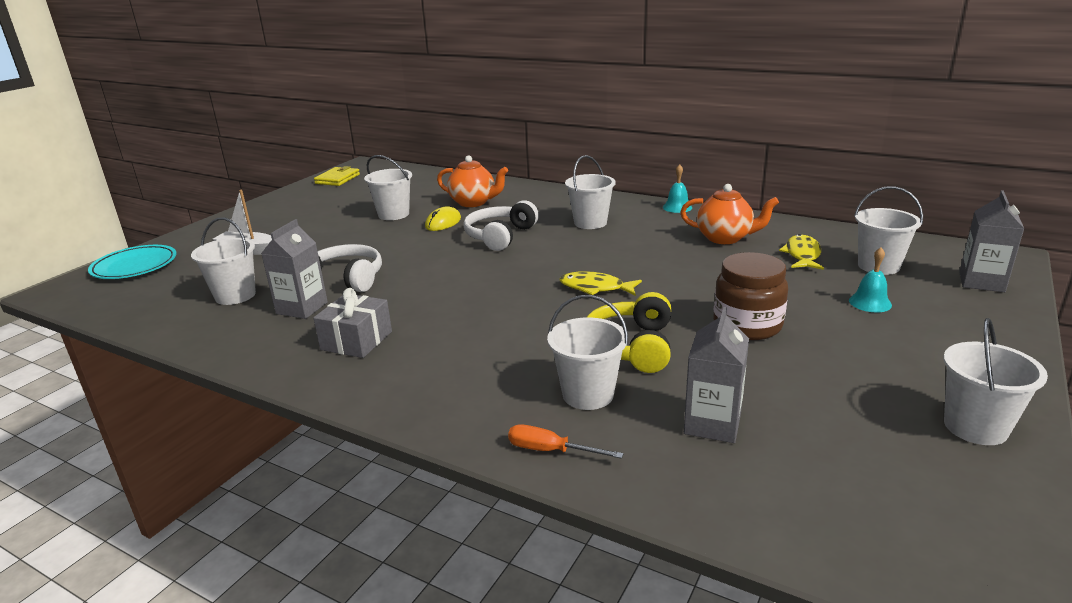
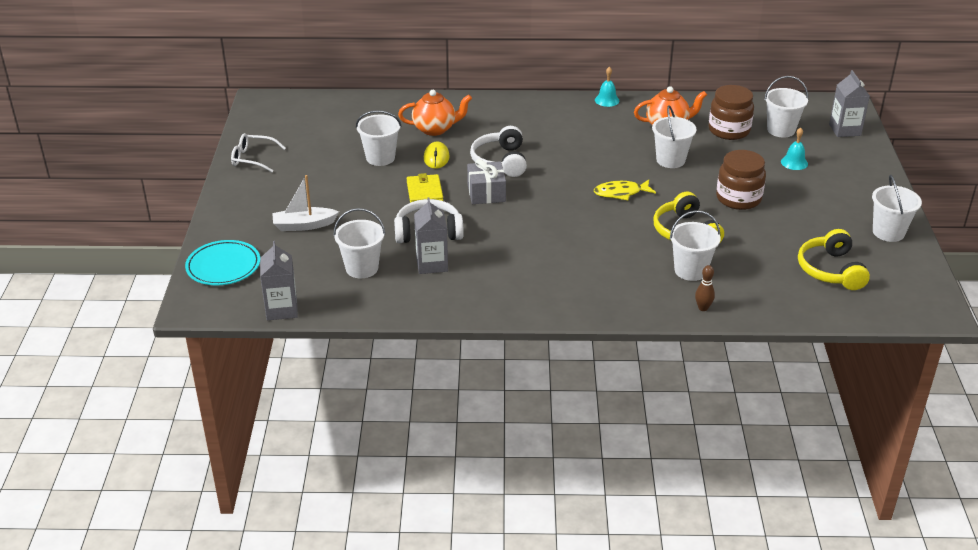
camera: 30 degrees left, 10 degrees up
grey gift [313,288,392,358] -> grey gift moved to [467,159,506,204]
yellow wallet [314,166,360,186] -> yellow wallet moved to [407,173,443,203]
orange screwdriver [508,424,624,459] -> brown bowling pin [695,265,715,311]
white bucket [565,155,616,229] -> white bucket moved to [652,105,697,168]
grey carton [684,307,749,443] -> grey carton moved to [260,241,298,320]
yellow fish [779,234,824,270] -> brown jar [708,85,754,140]
none -> white glasses [231,133,286,172]
none -> yellow headphones [798,229,870,290]

